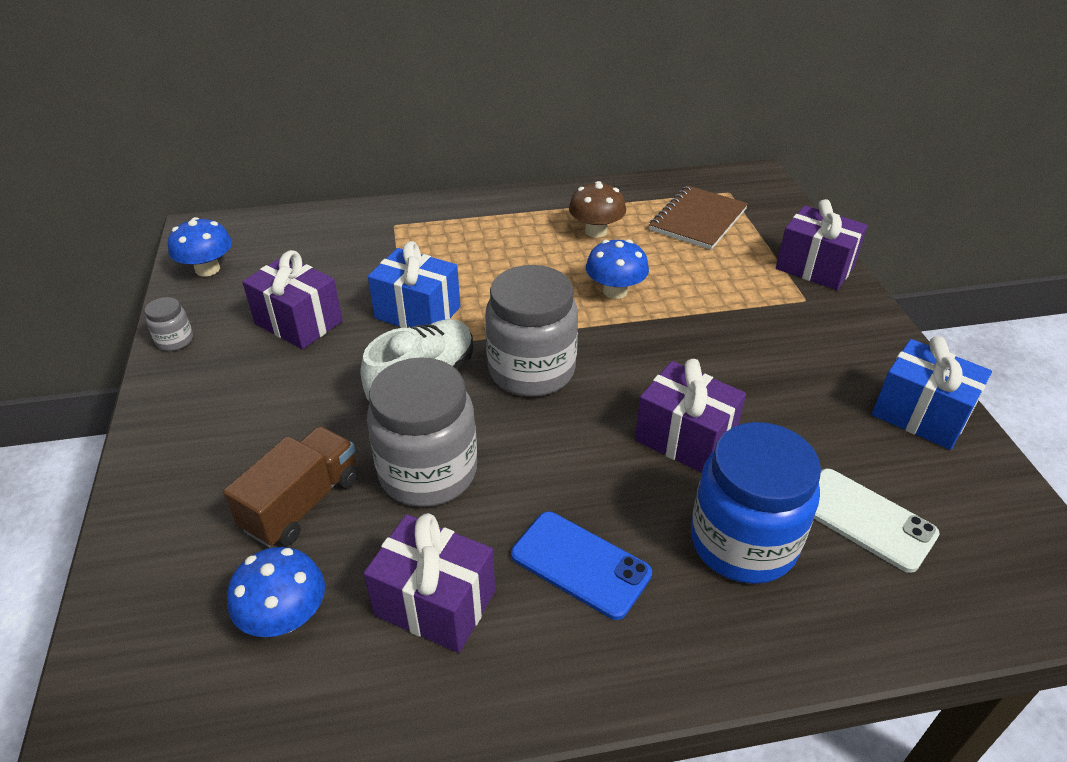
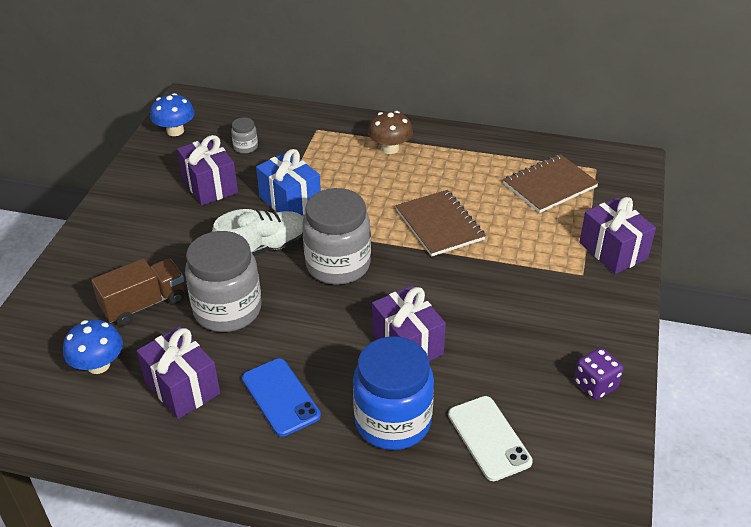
camera: 25 degrees right, 0 degrees up
grey jar [145,297,193,351] -> grey jar moved to [231,117,258,154]
brown mushroom [569,181,626,238] -> brown mushroom moved to [368,111,413,154]
blue mushroom [586,239,649,299] -> brown notebook [395,190,486,257]
blue gift [872,337,992,450] -> purple dice [574,348,623,400]

